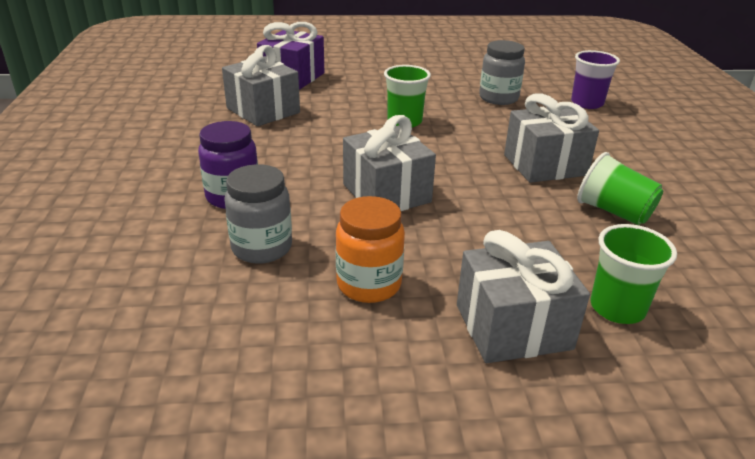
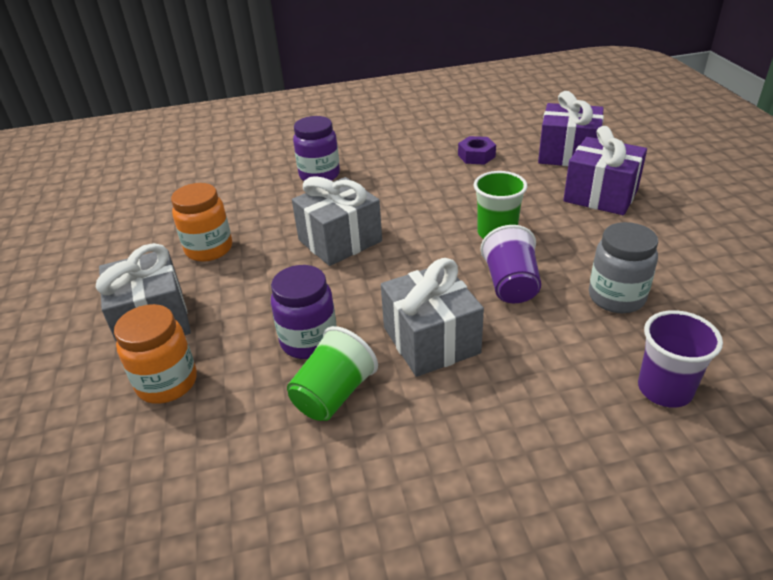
camera: 85 degrees right, 5 degrees up
grey gift [222,45,300,126] -> purple nut [458,136,496,165]
grey jar [224,164,292,264] -> none
green cup [591,224,677,324] -> orange jar [114,304,197,404]
none -> purple jar [271,265,337,359]
none -> purple cup [480,225,541,303]
none -> purple gift [563,126,647,215]

